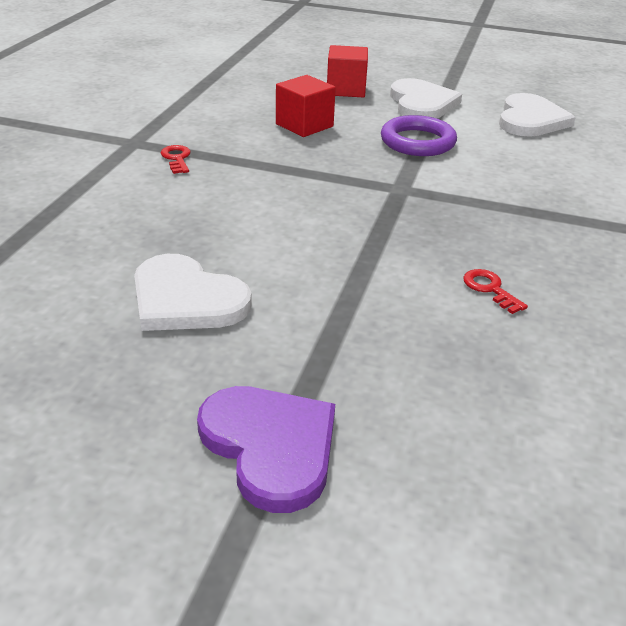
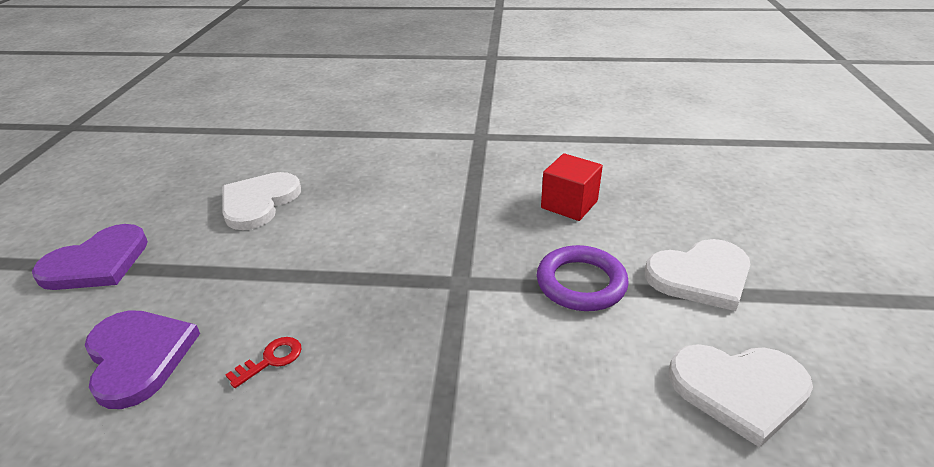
camera: 80 degrees right, 0 degrees up
red key [161,145,191,174] -> none
red cube [327,45,368,97] -> none
none -> purple heart [85,311,200,409]

